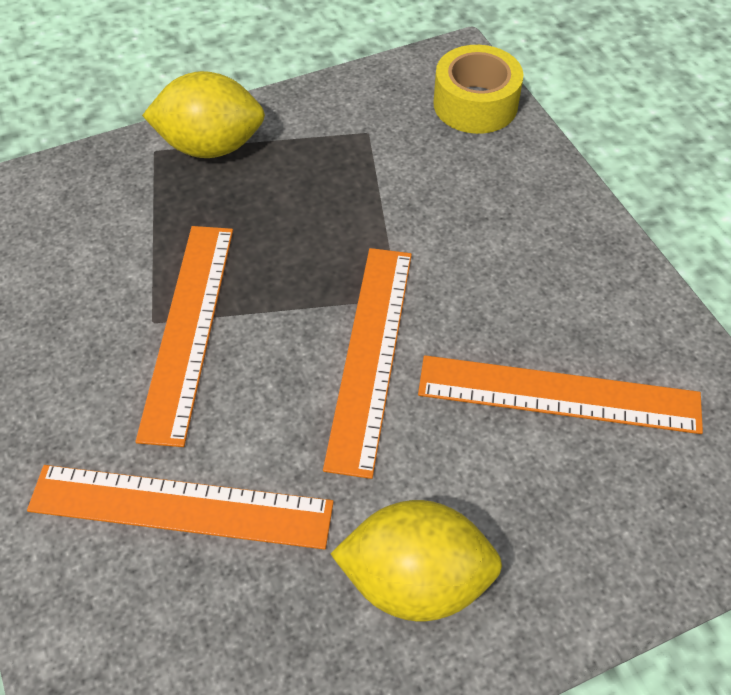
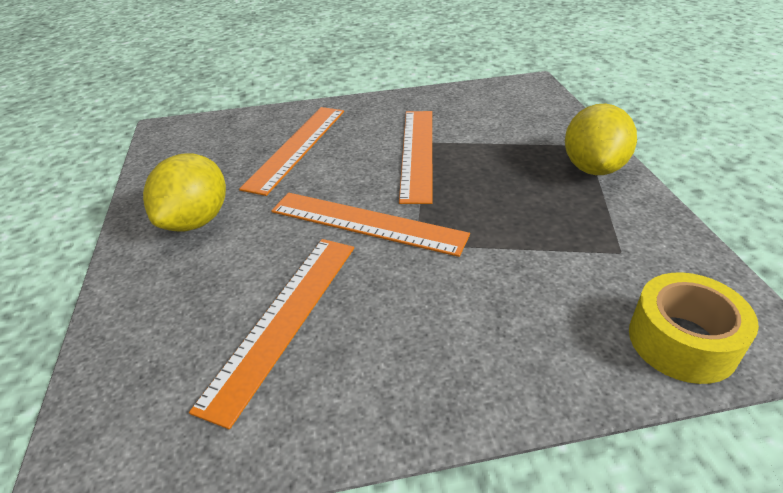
camera: 105 degrees right, 15 degrees down
orange ruler [135,226,233,447] -> orange ruler turned 75 degrees clockwise [399,111,432,204]

